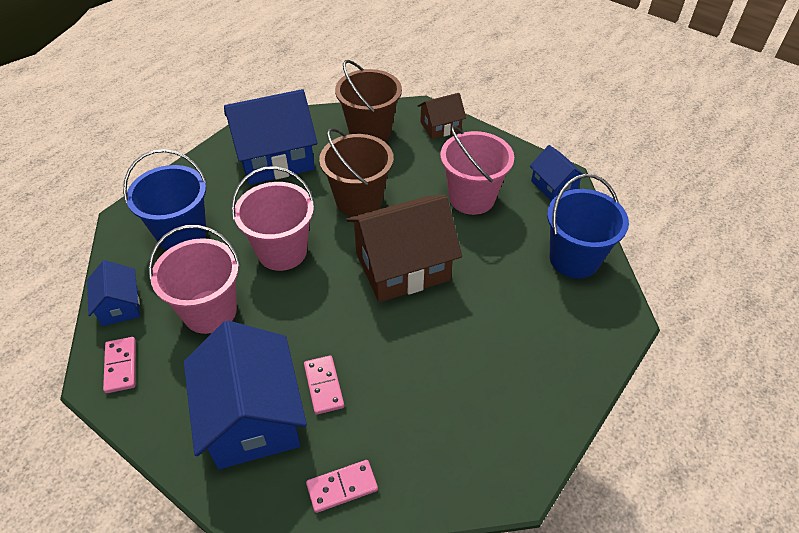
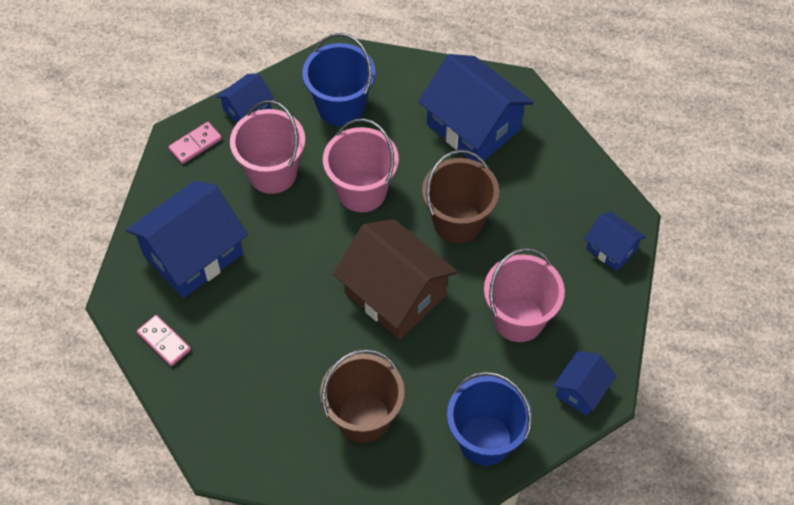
camera: 65 degrees right, 10 degrees up
pink domino [304,355,344,415] -> none
brown bucket [335,60,402,142] -> brown bucket moved to [320,349,405,443]
brown house [418,93,466,139] -> blue house [584,211,646,271]

